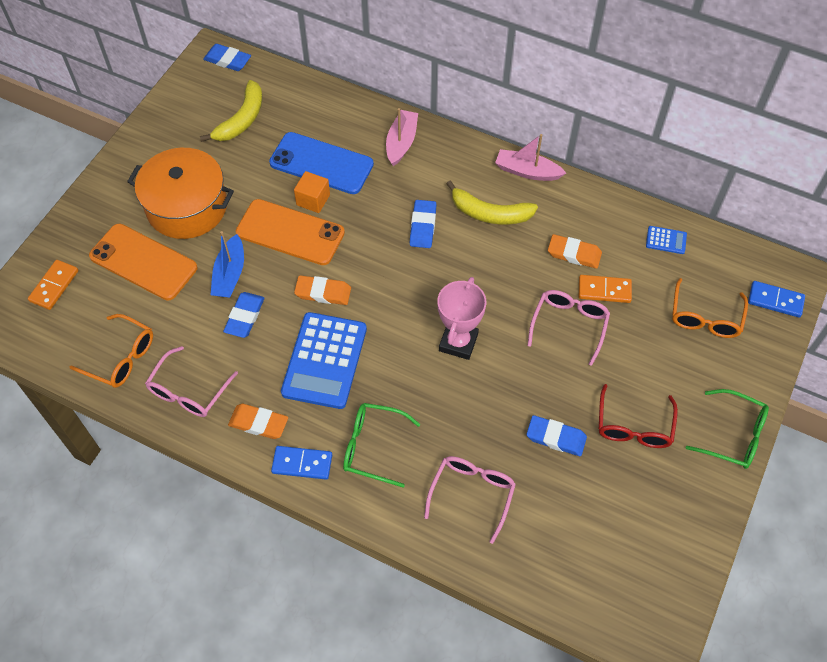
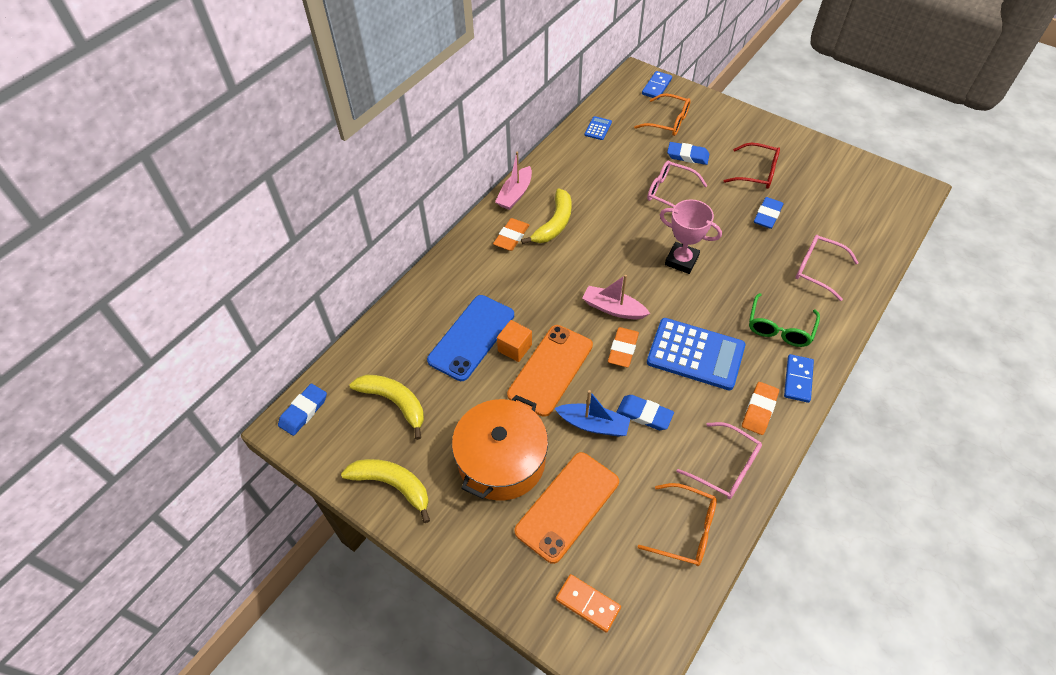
camera: 80 degrees left, 5 degrees down
orange glasses [70,314,153,388] -> orange glasses turned 75 degrees clockwise [637,483,717,566]
pink boat [386,108,418,166] -> pink boat moved to [582,275,650,319]
blue eraser [410,200,437,248] -> blue eraser moved to [667,142,709,165]
orange eraser [548,234,602,269] -> orange eraser moved to [493,218,529,251]
orange domino [579,275,632,303] -> none
green glasses [686,389,769,469] -> none
none -> yellow banana [341,459,430,523]

